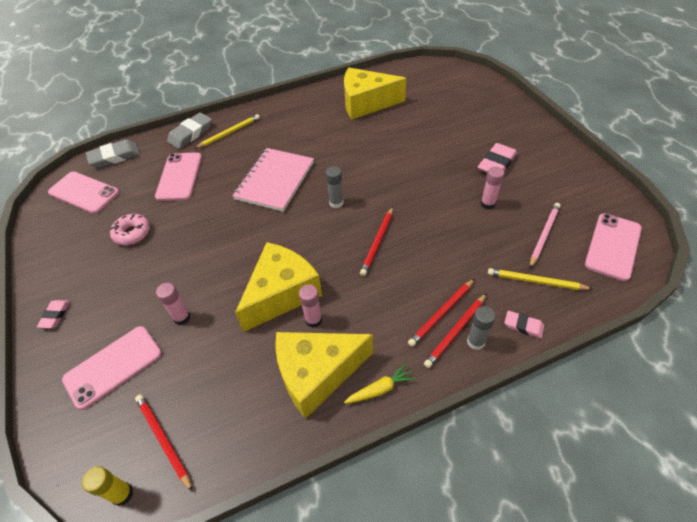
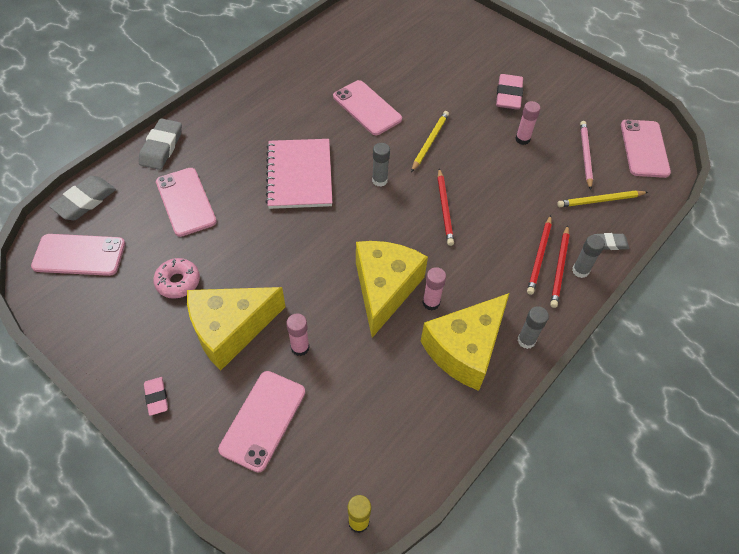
camera: 30 degrees left, 5 degrees up
red pencil [135,394,193,492] -> none
yellow pencil [194,114,260,149] -> yellow pencil moved to [411,111,449,172]
yellow cheese [344,68,406,120] -> yellow cheese moved to [187,287,285,370]
yellow carrot [344,364,415,403] -> grey glue stick [517,306,549,349]
pink eraser [505,311,544,338] -> grey eraser [594,233,629,250]
none -> pink phone [333,80,402,135]

